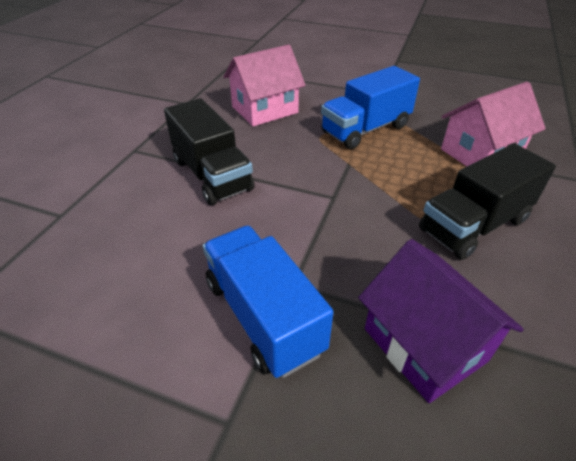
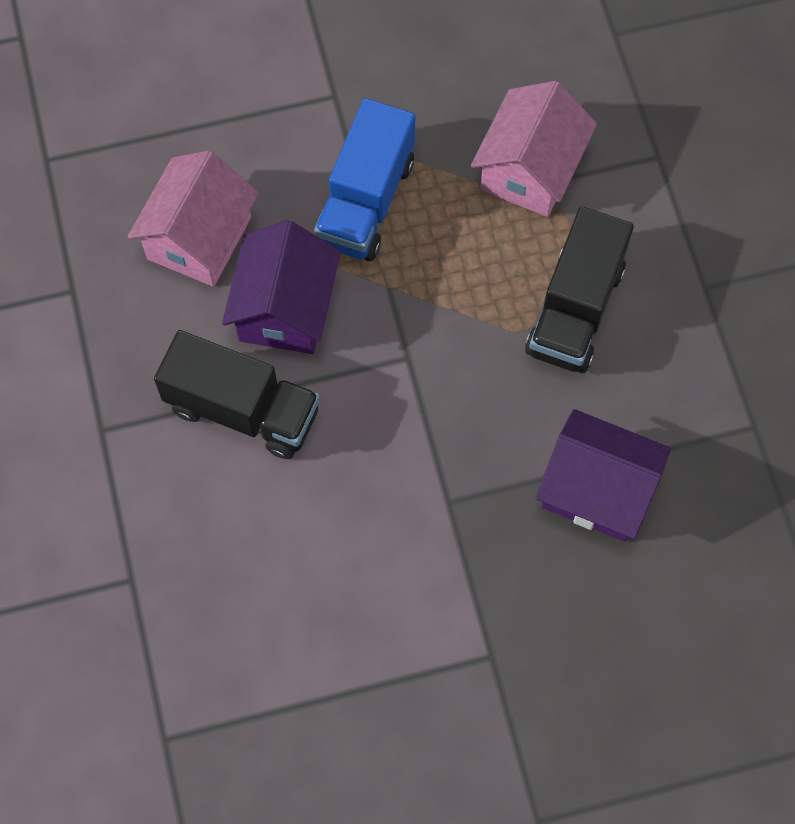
camera: 35 degrees left, 25 degrees up
blue truck [203,226,333,378] -> none
none -> purple house [222,220,341,354]

